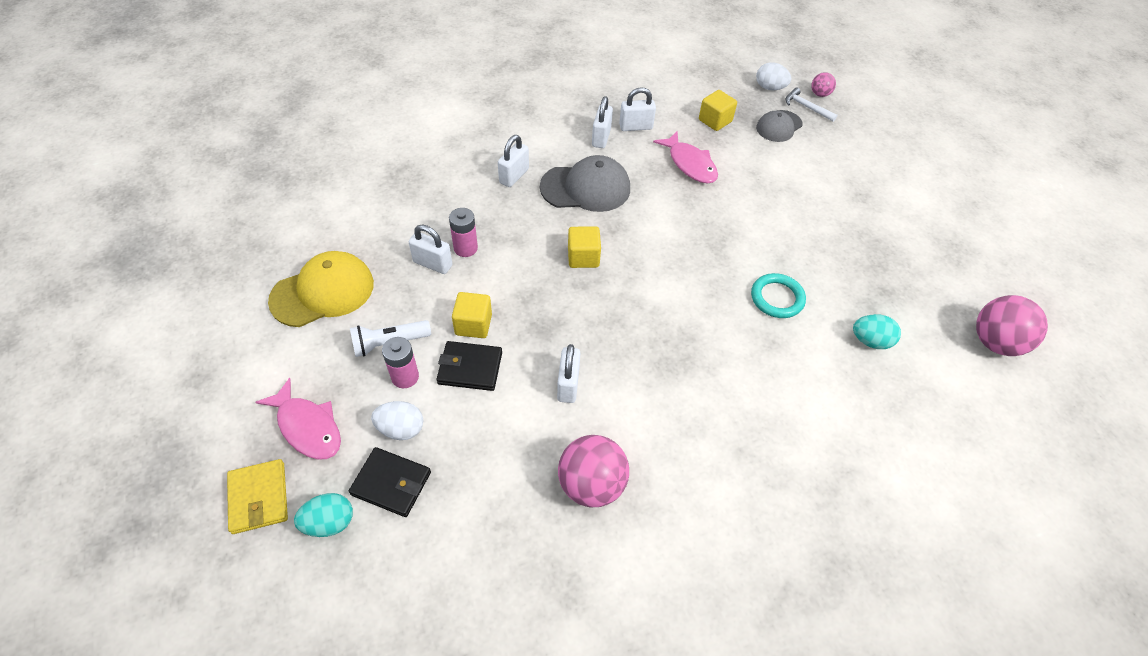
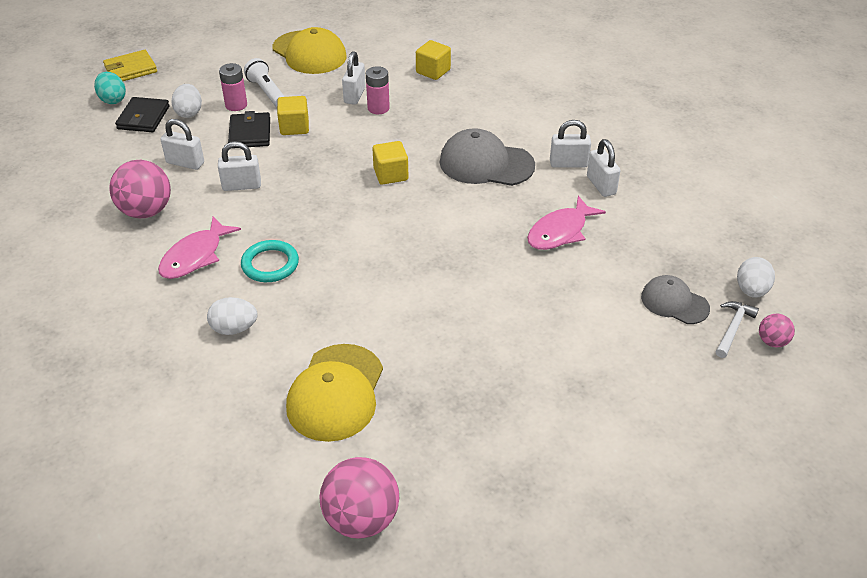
camera: 80 degrees right, 10 degrees down
pink fish [255,378,341,460] -> pink fish moved to [158,217,241,279]
white padlock [498,135,529,187] -> white padlock moved to [161,119,204,170]
grey cap [540,155,630,212] -> grey cap turned 120 degrees clockwise [440,128,535,186]
yellow cube [699,90,737,131] -> yellow cube moved to [416,40,451,80]
turquoise ring [751,273,806,318] -> turquoise ring moved to [241,240,299,282]
turquoise egg [853,314,901,349] -> yellow cap [286,344,383,442]
none -> white egg [207,297,258,335]

